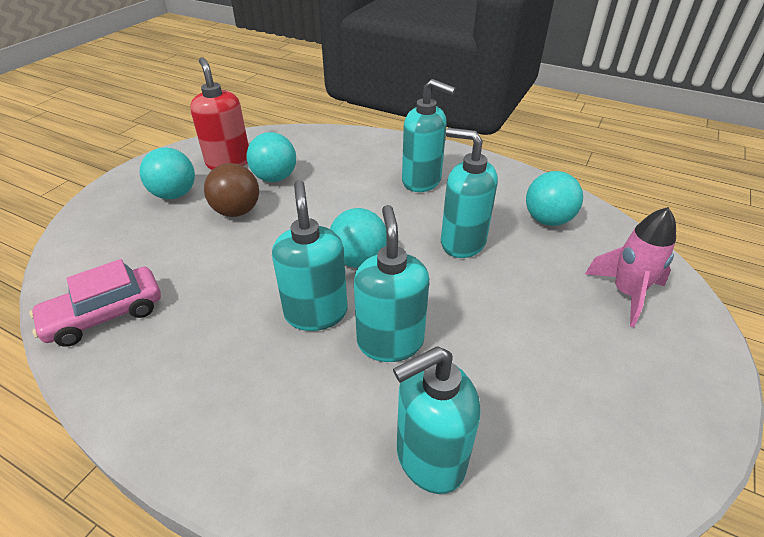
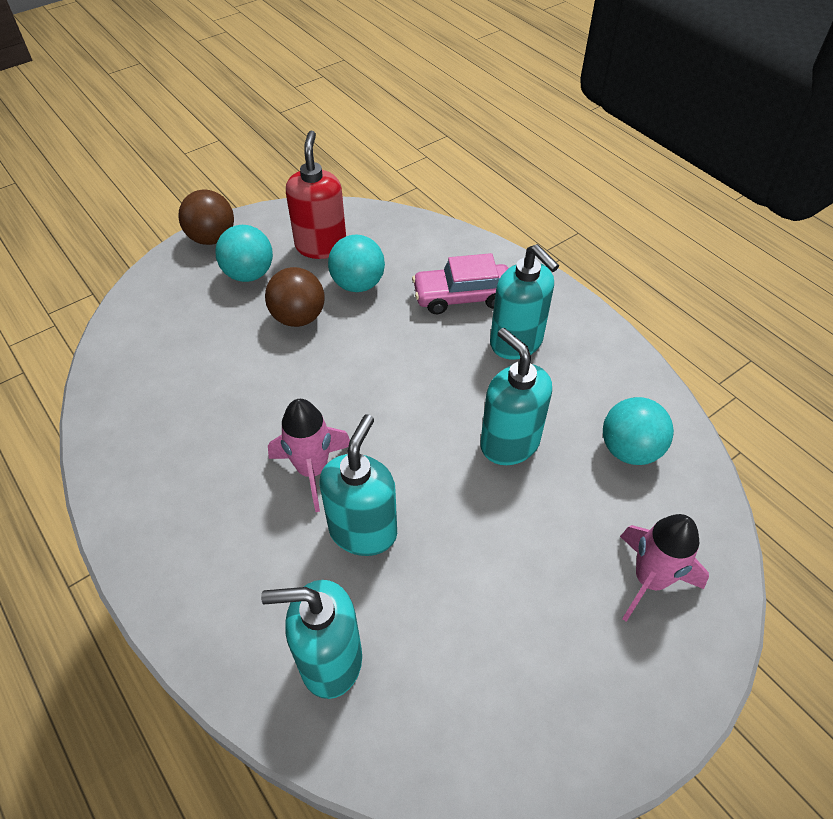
camera: 25 degrees right, 10 degrees up
pink car [29,259,161,347] -> pink car moved to [412,253,509,314]
turquoise soap dispenser [272,180,347,331] -> pink rocket [268,399,350,512]
turquoise ball [330,208,387,268] -> none
none -> brown ball [179,190,234,245]

